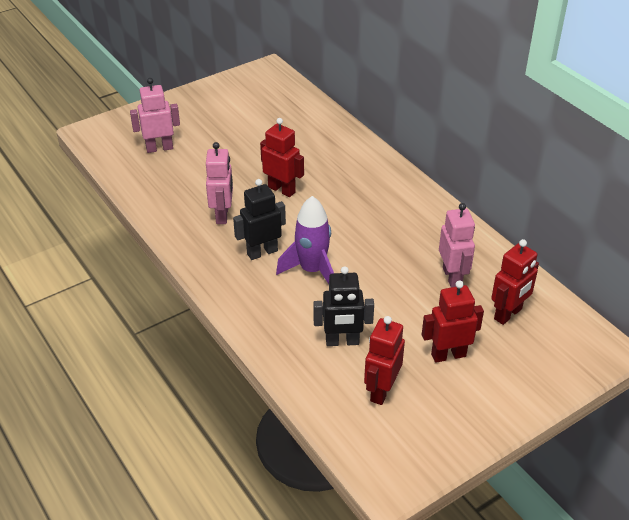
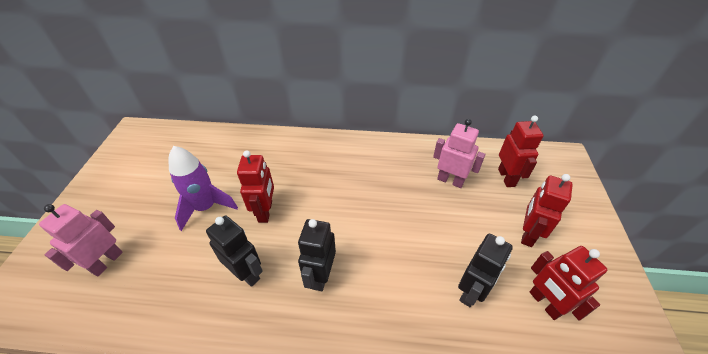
camera: 50 degrees left, 5 degrees up
pink robot [206,142,233,224] -> black robot [206,216,263,287]
red robot [260,118,304,197] -> red robot turned 105 degrees clockwise [237,150,274,223]
purple rocket [276,196,334,284] -> purple rocket moved to [168,146,238,231]

